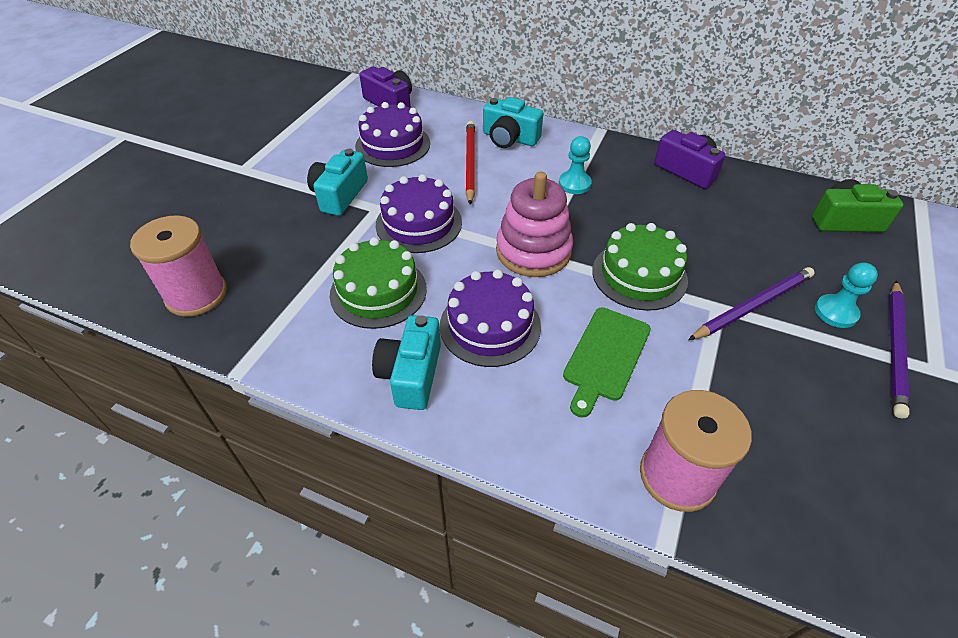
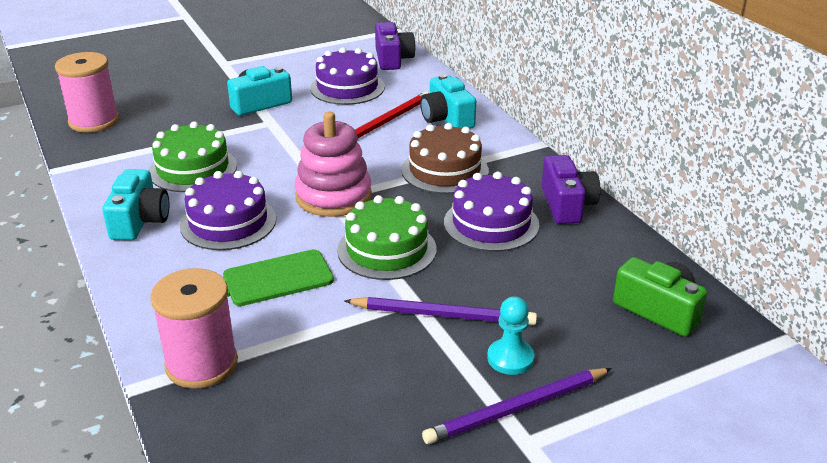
camera: 40 degrees right, 15 degrees down
turquoise camera [372,315,441,410] -> turquoise camera turned 135 degrees clockwise [103,169,169,240]
purple cake [376,174,462,253] -> purple cake moved to [444,172,539,252]
turquoise pawn [559,136,592,194] -> brown cake [401,123,489,194]

